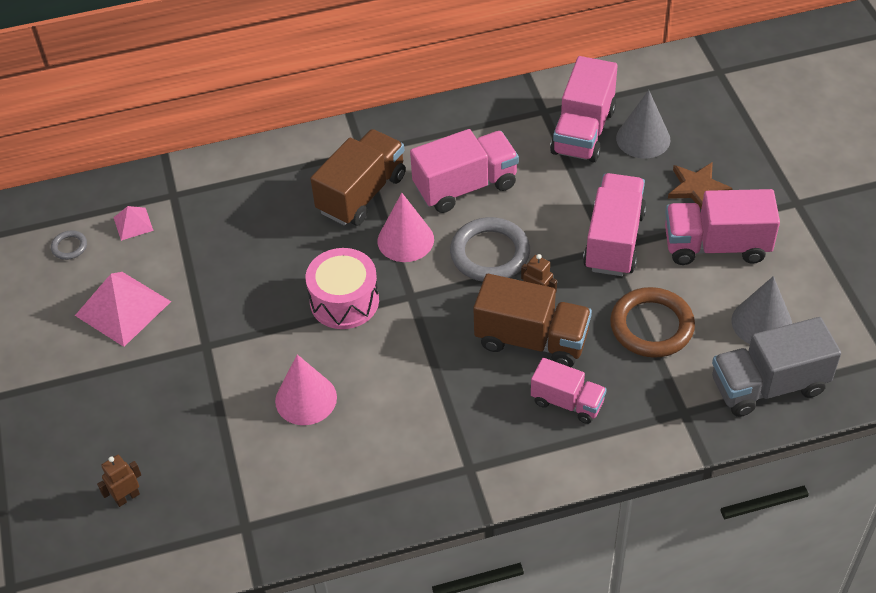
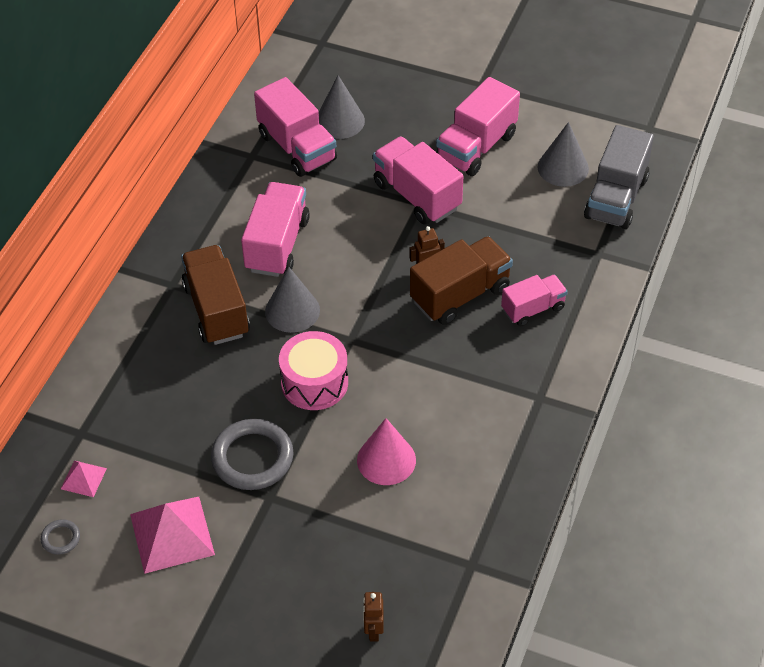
camera: 55 degrees left, 0 degrees up
pink cone [378,193,434,262] -> grey cone [265,267,320,333]
grey ring [450,217,530,282] -> grey ring moved to [211,419,294,490]
brown ring [610,287,695,358] -> none
brown star [668,162,733,209] -> none

